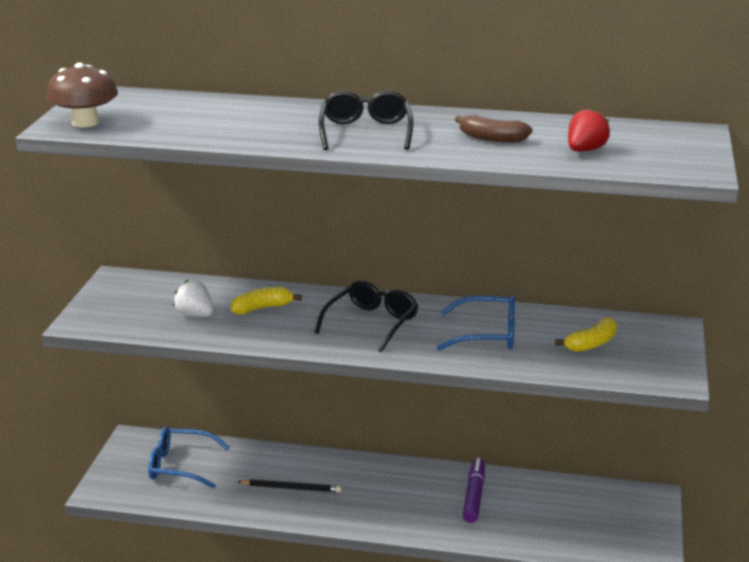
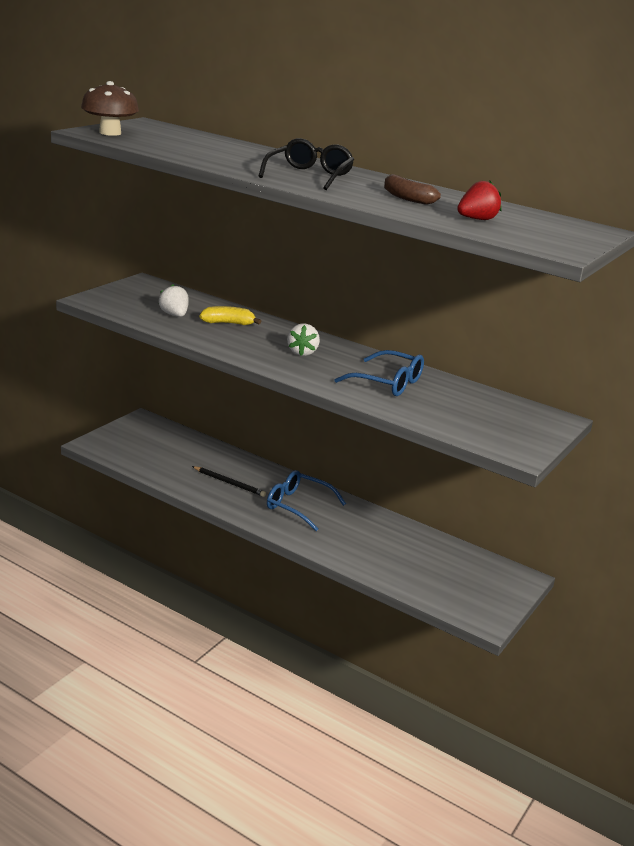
camera: 20 degrees right, 0 degrees up
blue glasses [148,427,230,489] -> blue glasses moved to [267,470,346,531]
black glasses [314,280,418,352] -> white strawberry [287,323,320,356]
purple marker [463,458,485,523] -> none
yellow banana [555,317,617,352] -> none

